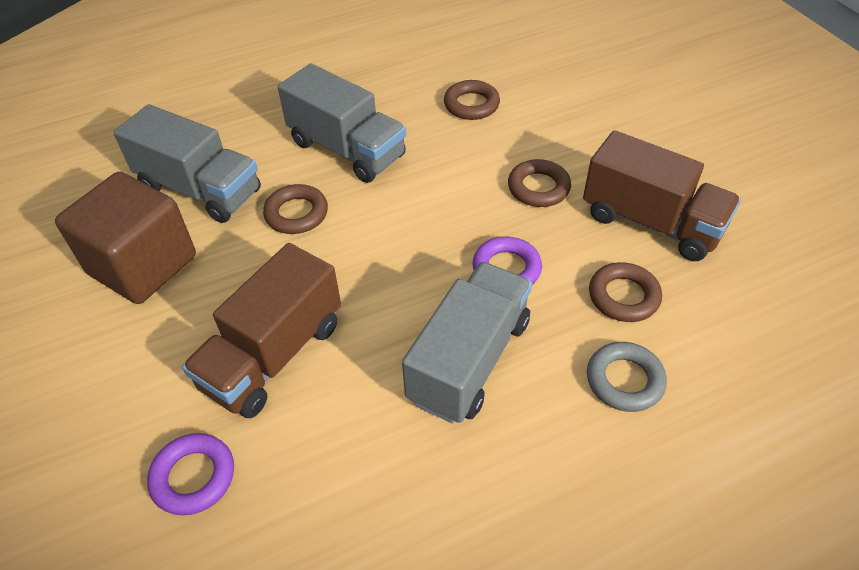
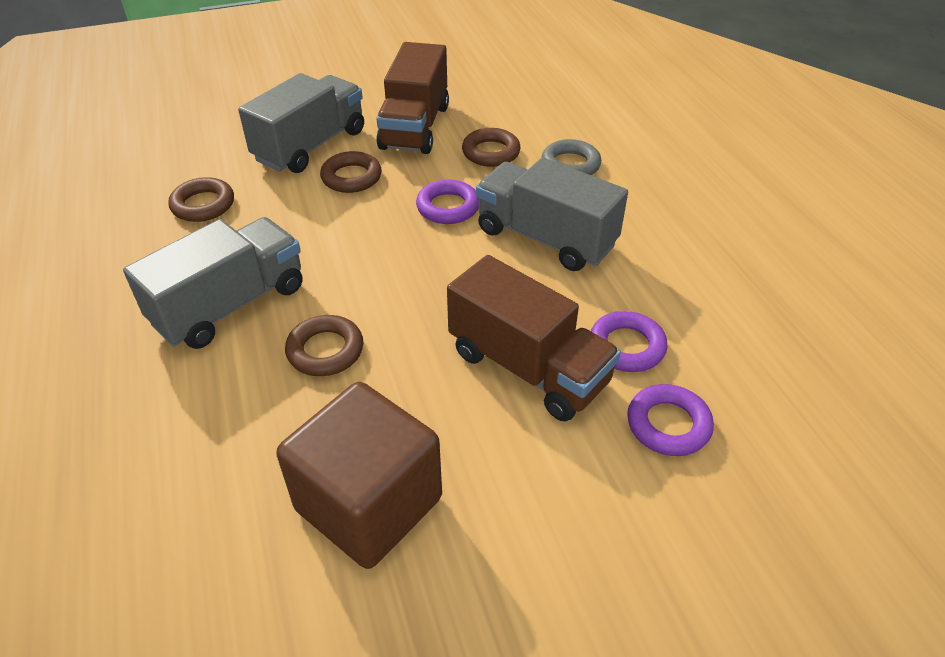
camera: 85 degrees left, 5 degrees down
grey truck [114,104,261,223] -> grey truck moved to [238,73,364,173]
brown truck [583,130,741,261] -> brown truck turned 150 degrees clockwise [376,42,449,154]
none -> purple ring [591,311,668,372]

